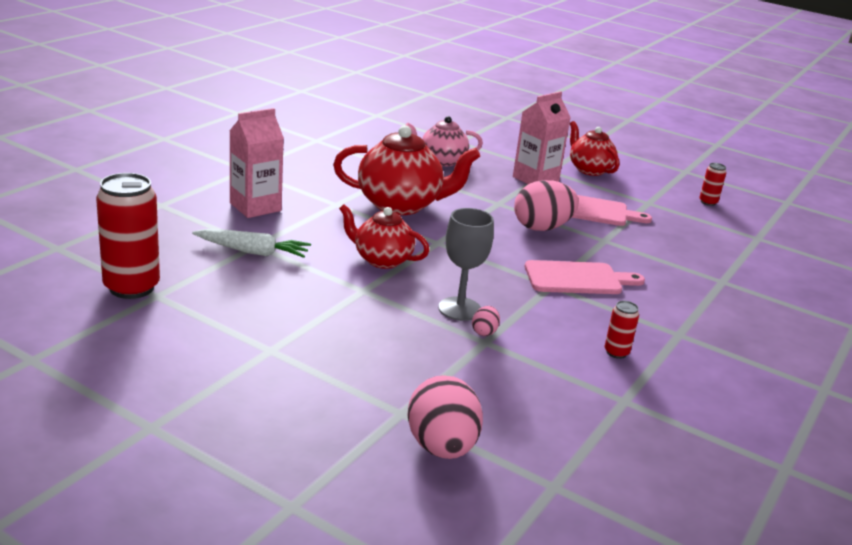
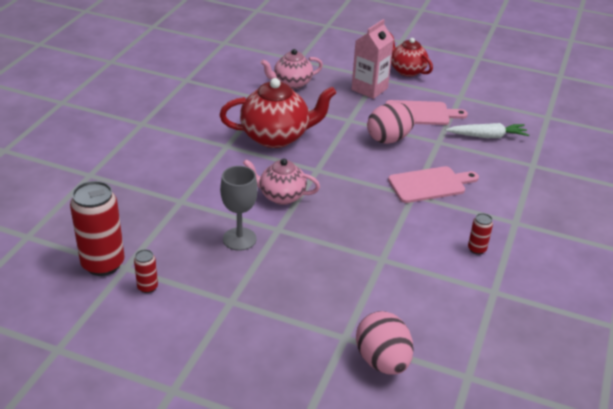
camera: 10 degrees left, 10 degrees up
white carrot [192,229,311,258] -> white carrot moved to [446,123,529,138]
pink carton [229,108,284,218] -> none
red teapot [339,204,430,269] -> pink teapot [243,159,320,205]
grey goblet [438,208,494,321] -> grey goblet moved to [220,166,258,251]
pink egg [472,306,500,336] -> none
red can [700,163,726,206] -> red can moved to [134,249,158,293]

